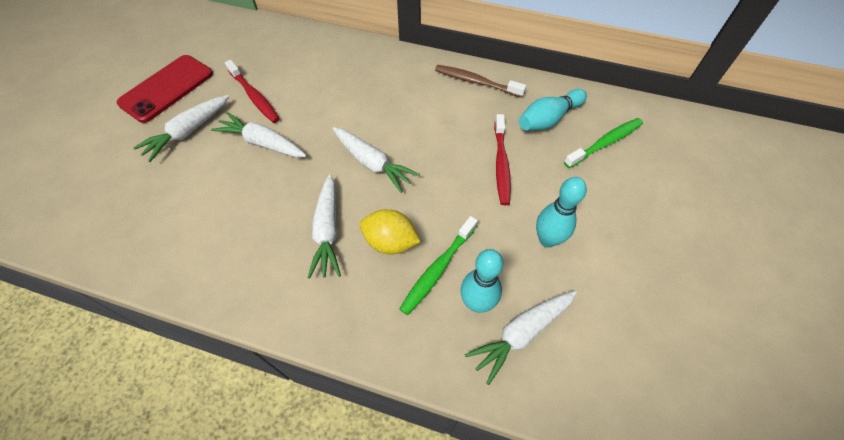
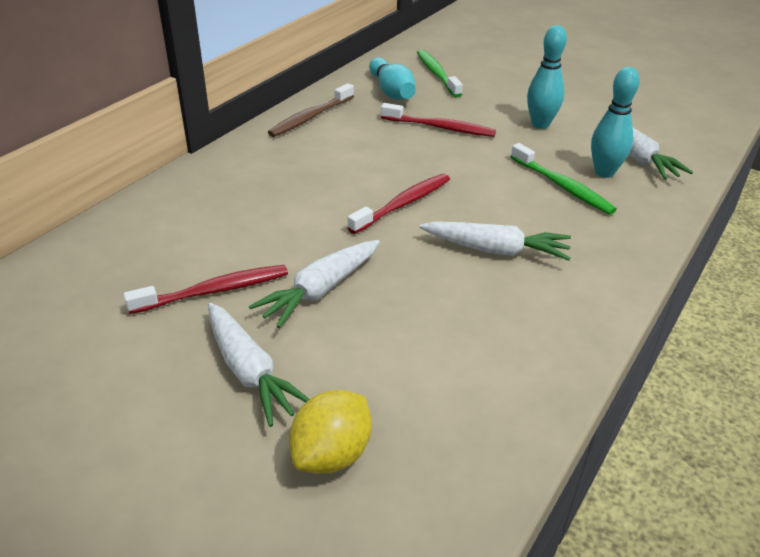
camera: 75 degrees left, 20 degrees down
red phone [117,55,213,123] -> none
white carrot [333,127,420,193] -> red toothbrush [347,174,450,234]
yellow lemon [360,209,421,255] -> yellow lemon moved to [289,390,372,474]

